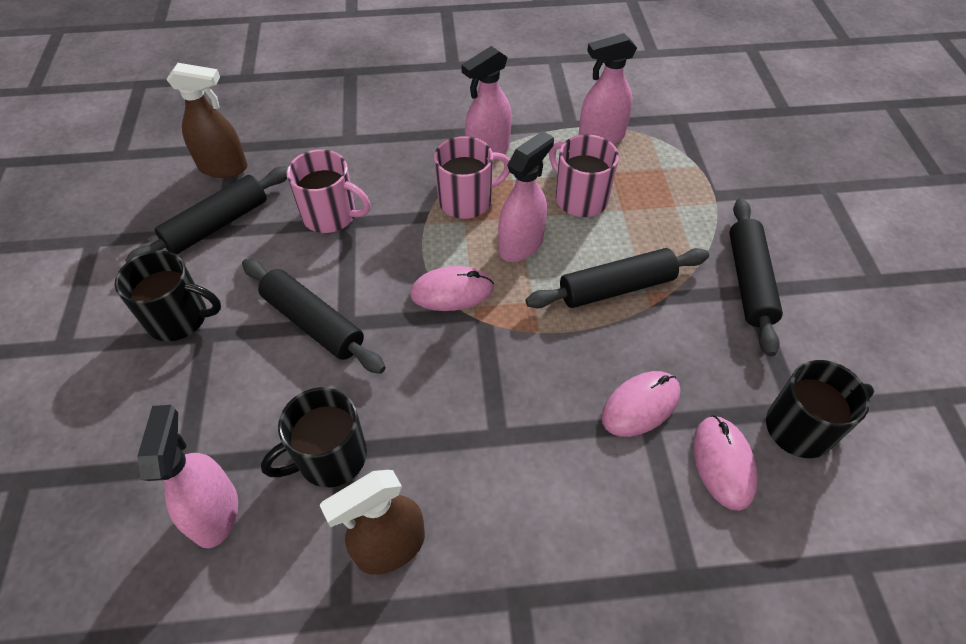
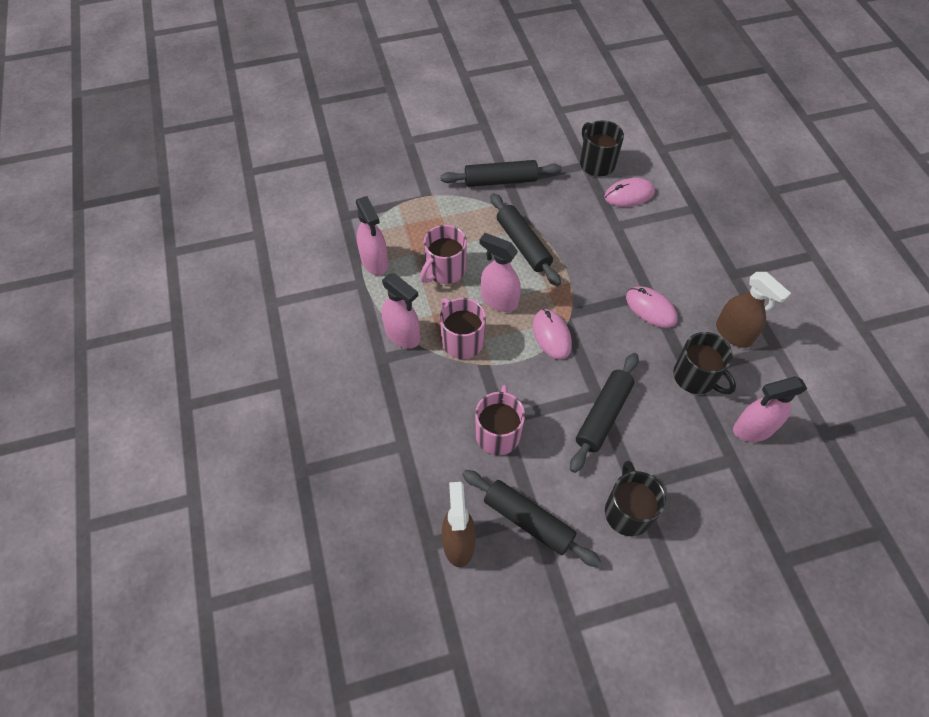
camera: 100 degrees left, 5 degrees up
pink mouse [602,371,680,437] -> pink mouse moved to [626,286,677,328]

